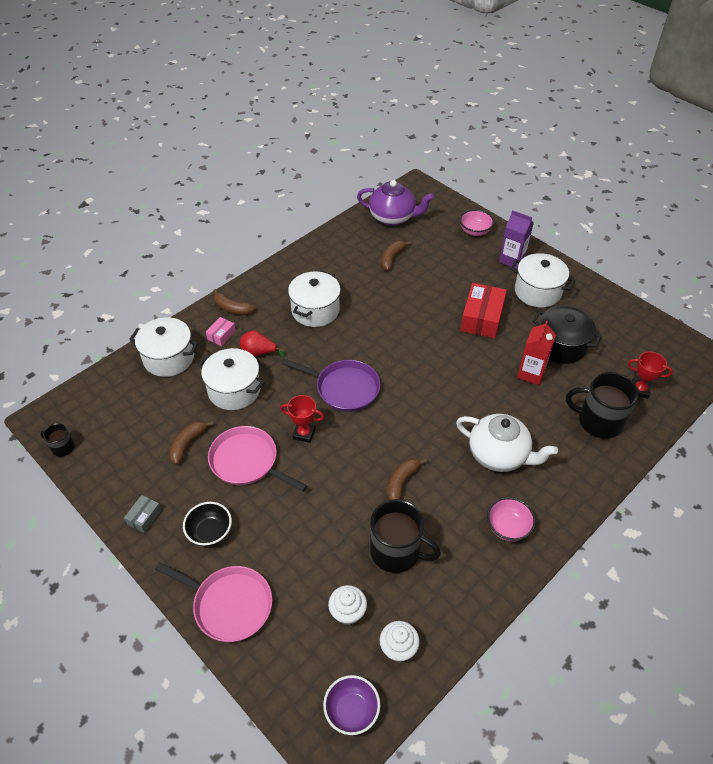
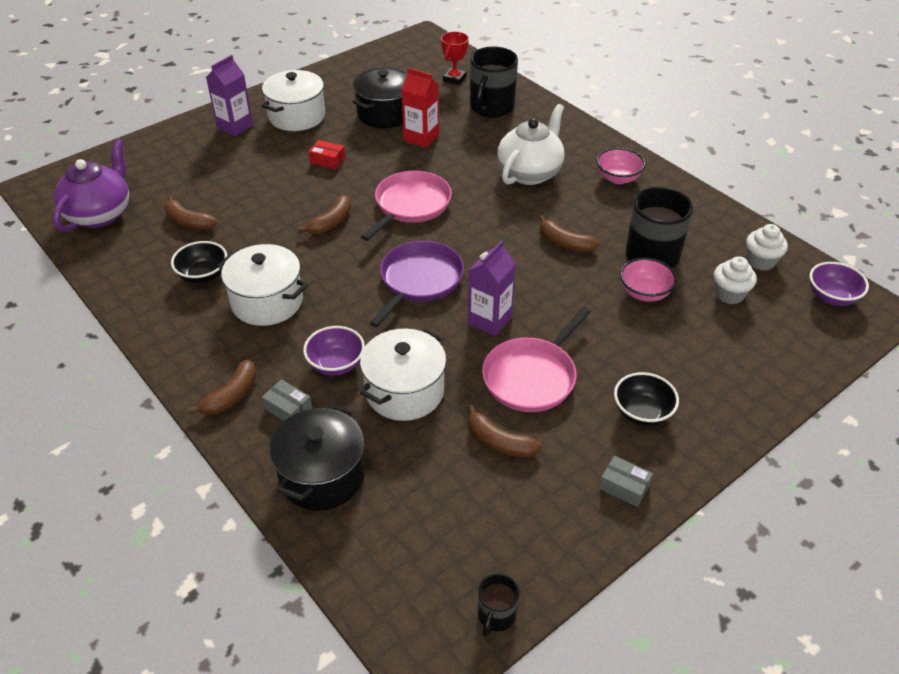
camera: 85 degrees left, 5 degrees down
white pot [130,318,199,377] -> black pot [269,404,365,511]
pink pan [155,562,272,642] -> pink pan moved to [361,171,452,241]
pink box [206,317,236,346] -> grey box [262,379,312,421]
red pear [240,330,285,357] -> purple bowl [303,326,365,376]
red trophy [281,395,324,443] -> purple carton [468,240,516,336]
pink bowl [460,209,494,236] -> pink bowl moved to [620,258,677,302]
red box [460,283,507,338] -> red box [308,140,345,169], size x0.50
none -> black bowl [171,241,227,284]
none -> brown banana [298,195,351,234]

